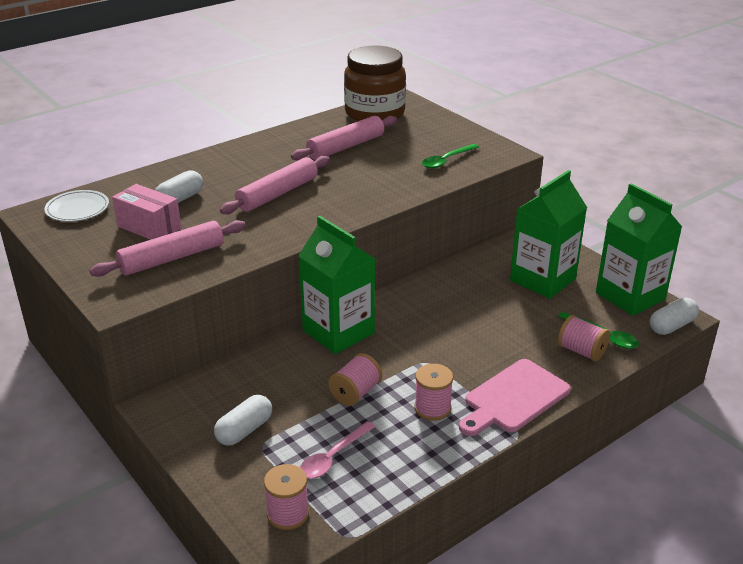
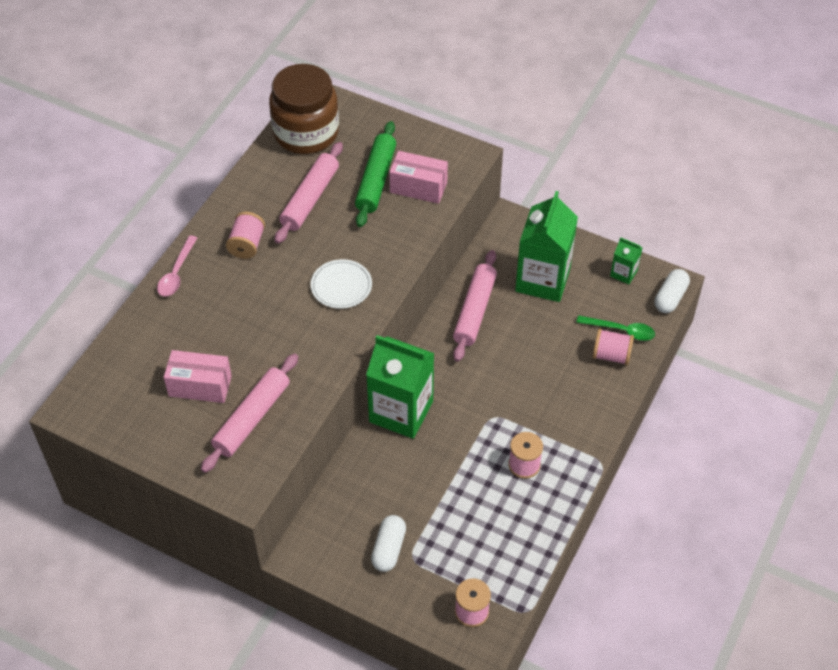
camera: 25 degrees left, 20 degrees up
white plate [44,190,109,222] -> white plate moved to [311,259,372,309]
white capsule [155,170,203,203] -> none
pink rolling pin [220,156,330,215] -> pink rolling pin moved to [453,250,497,362]
pink spoon [300,421,376,479] -> pink spoon moved to [157,235,197,297]
pink spool [328,353,382,406] -> pink spool moved to [226,212,265,259]
green spoon [422,144,479,169] -> pink box [389,151,448,204]
pink cutting board [459,359,570,436] -> none
green carton [596,184,682,316] -> green carton [610,237,642,284], size x0.46
none -> green rolling pin [355,121,396,227]

